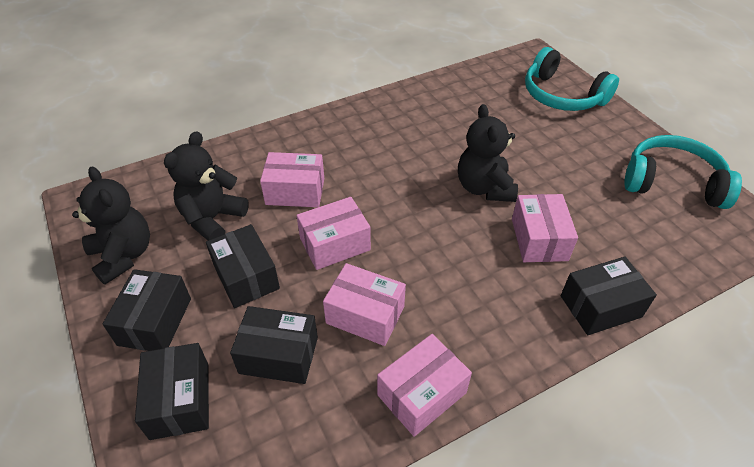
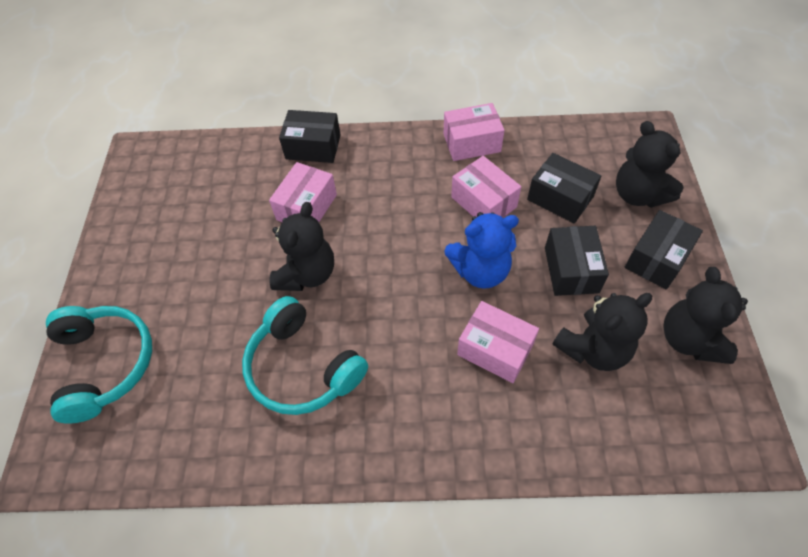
camera: 150 degrees left, 10 degrees up
black box [135,343,209,440] -> black teddy bear [616,121,683,208]
pink box [297,197,371,270] -> blue teddy bear [444,212,519,289]
turquoise headphones [624,135,742,209] -> turquoise headphones moved to [242,296,368,415]

